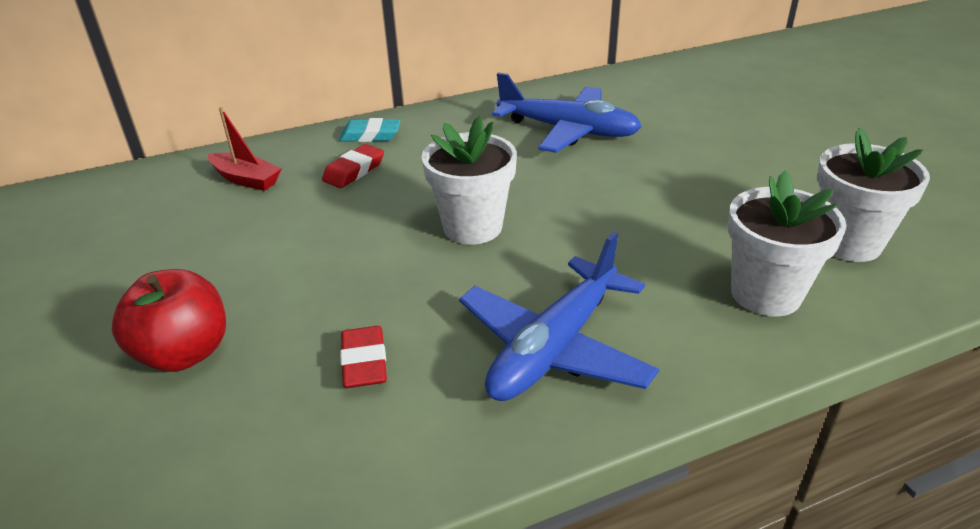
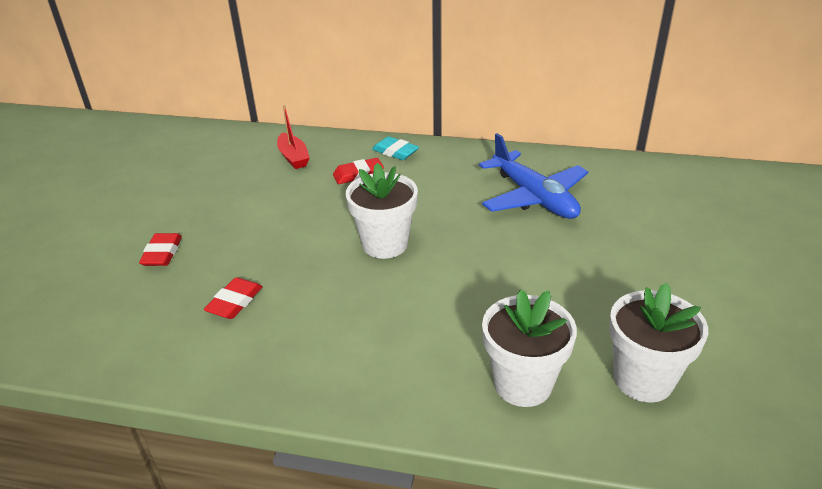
camera: 35 degrees right, 0 degrees up
red apple [112,269,226,372] -> red eraser [139,233,182,266]
blue plane [459,232,659,401] -> none

